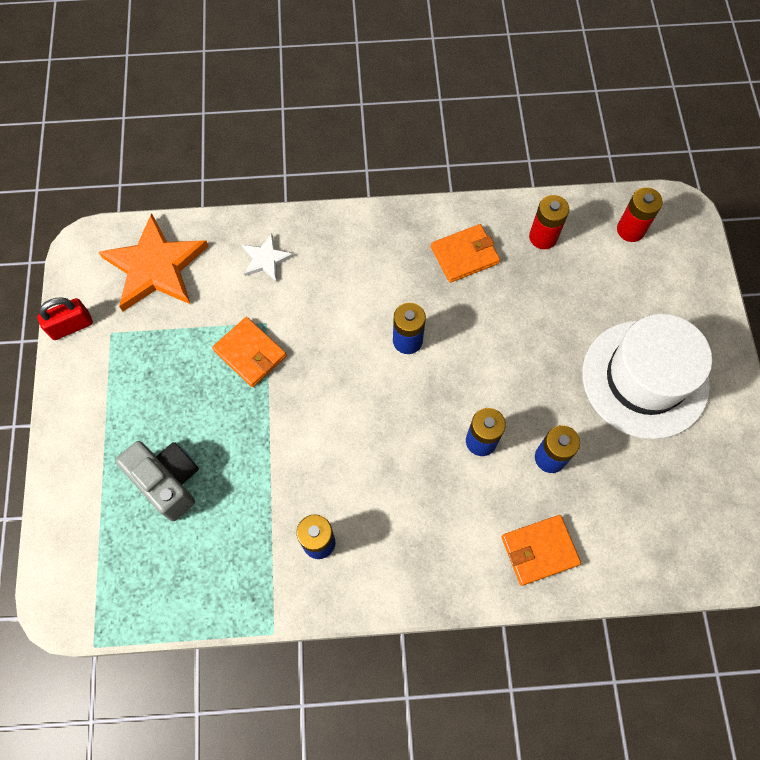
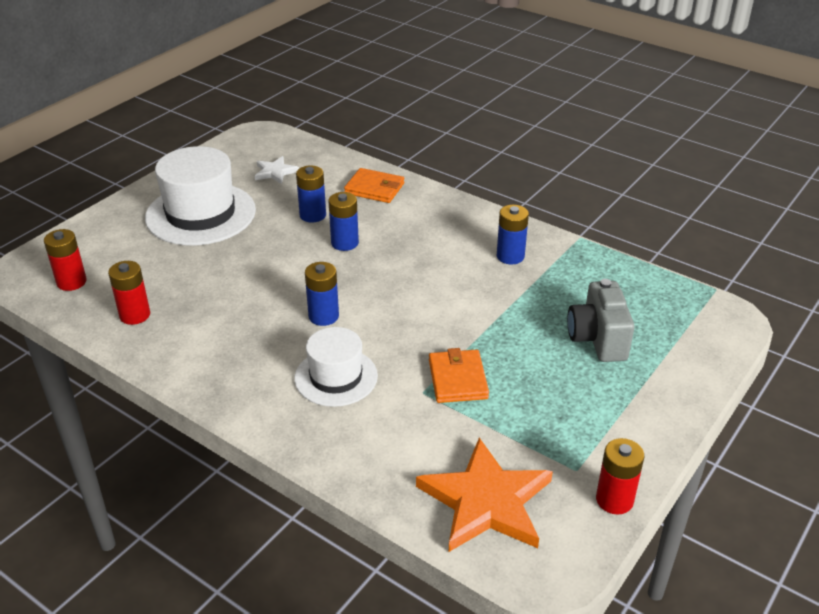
camera: 140 degrees left, 30 degrees down
red padlock [37,297,93,340] -> red battery [596,438,644,515]
white star [242,234,294,282] -> white star moved to [255,156,299,184]
orange wallet [431,224,500,283] -> none
none -> white hat [294,327,378,407]

